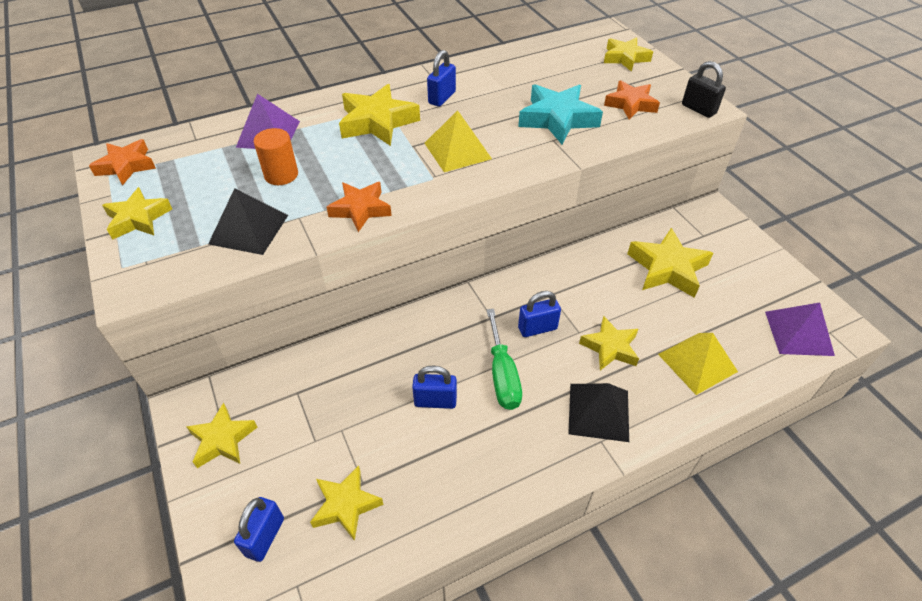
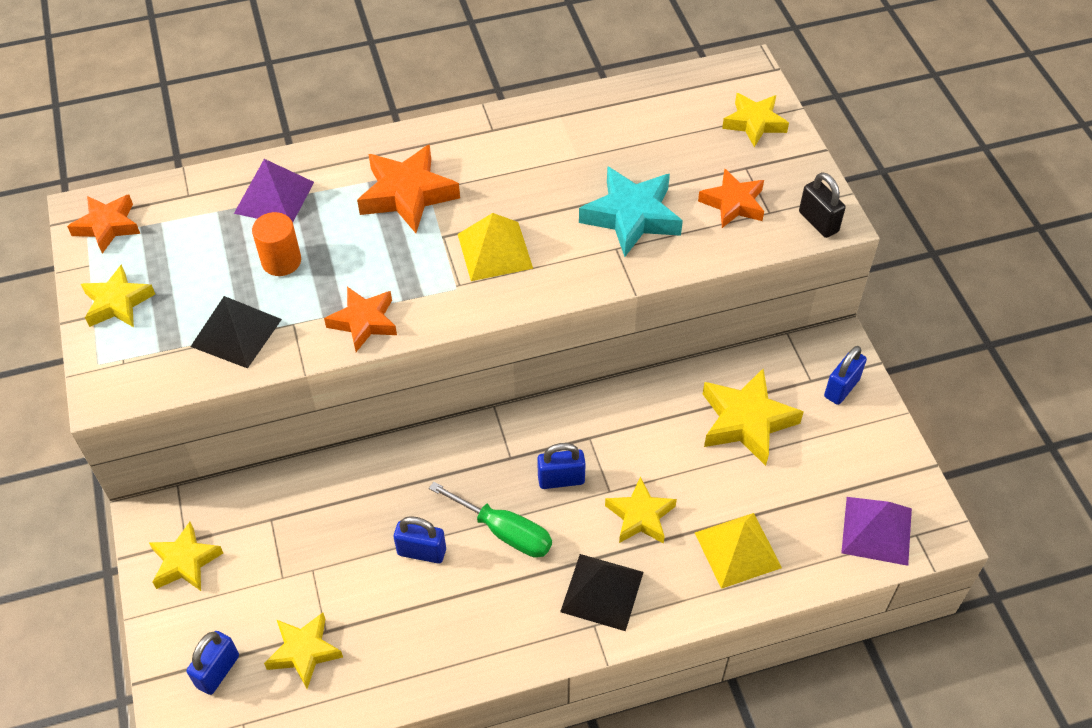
camera: 10 degrees right, 5 degrees up
yellow star [339,84,420,146] -> orange star [357,144,460,233]
blue padlock [427,50,456,107] -> blue padlock moved to [824,346,867,405]
green screwdriver [487,309,522,410] -> green screwdriver turned 60 degrees counterclockwise [429,482,552,558]

